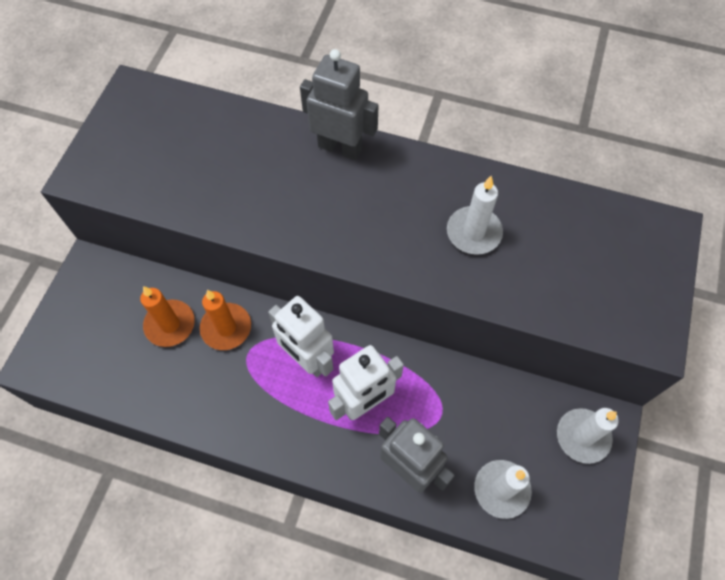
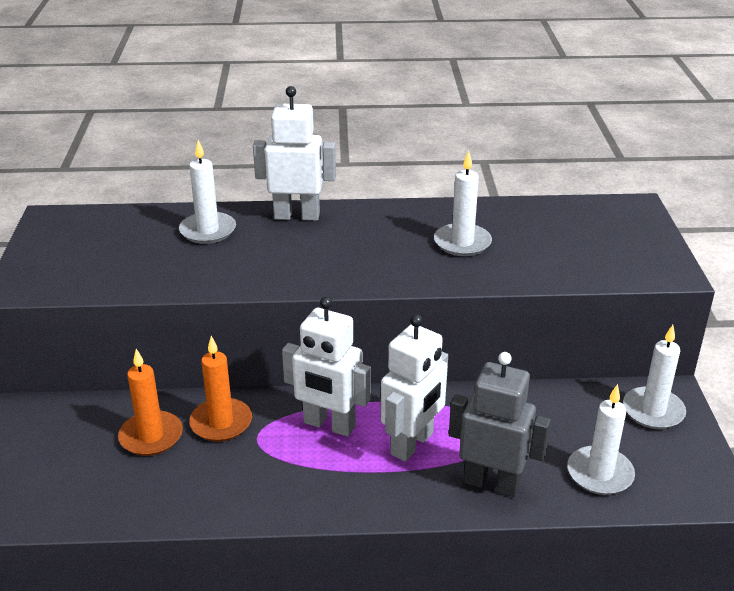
camera: 20 degrees left, 30 degrees down
grey robot [300,49,379,160] -> white robot [253,86,336,221]
none -> white candle [179,140,236,244]

